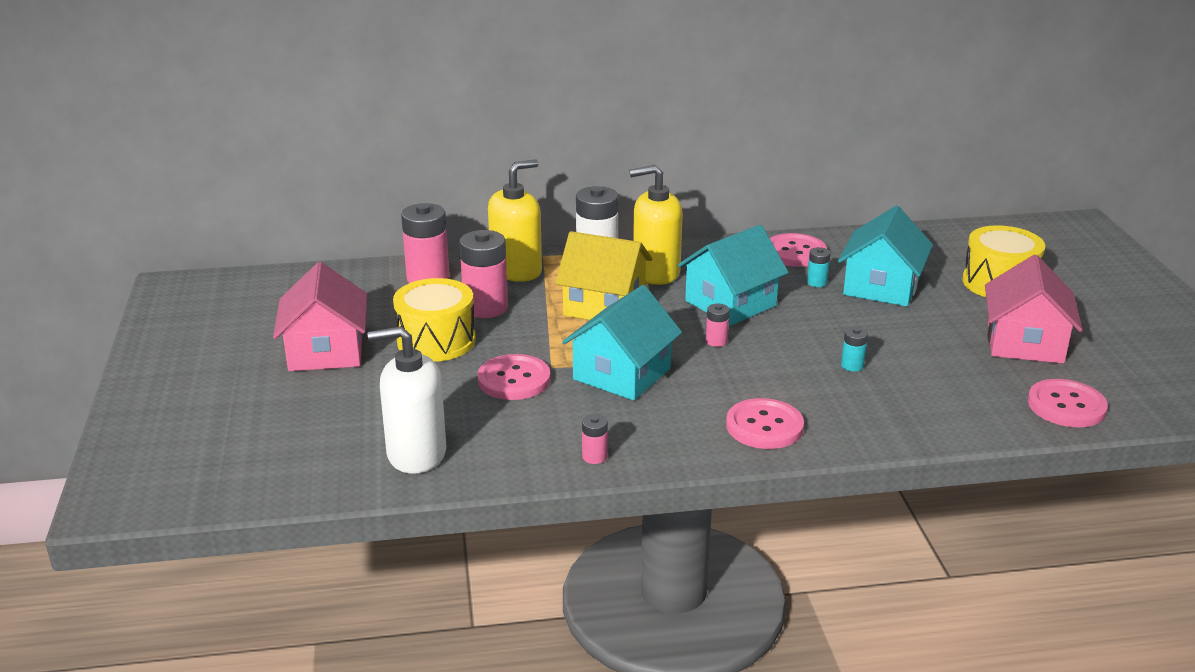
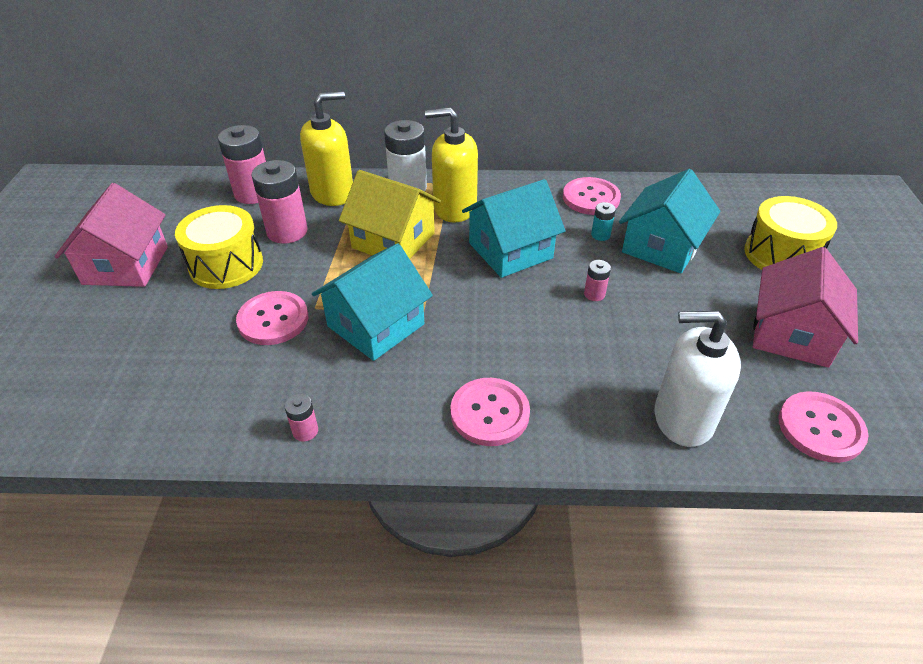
camera: 10 degrees right, 15 degrees up
white soap dispenser [368,326,447,474] -> white soap dispenser moved to [655,311,741,447]
pink battery [706,303,730,347] -> pink battery moved to [584,260,611,301]
turquoise battery [841,327,868,371] -> none

